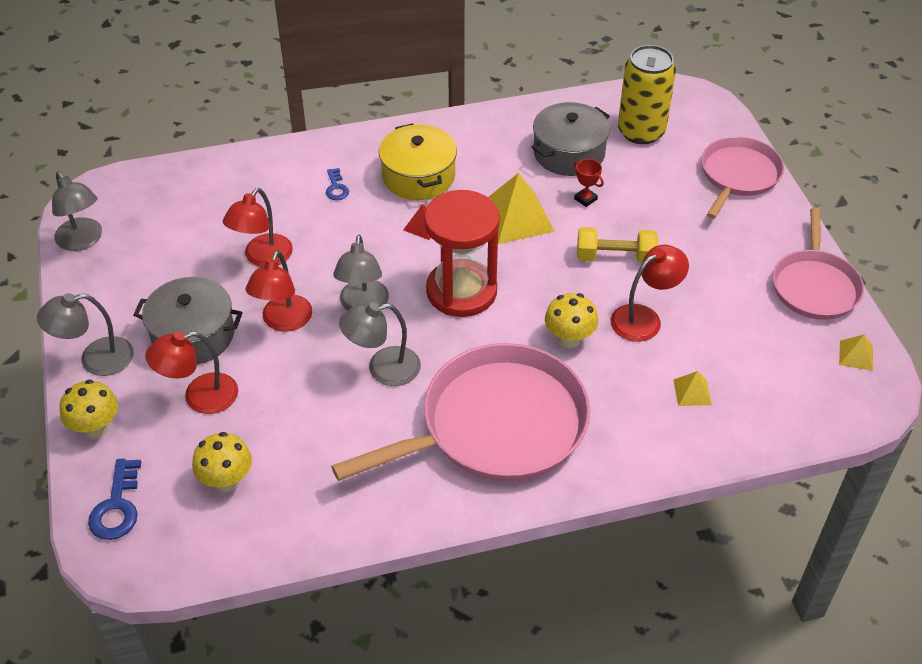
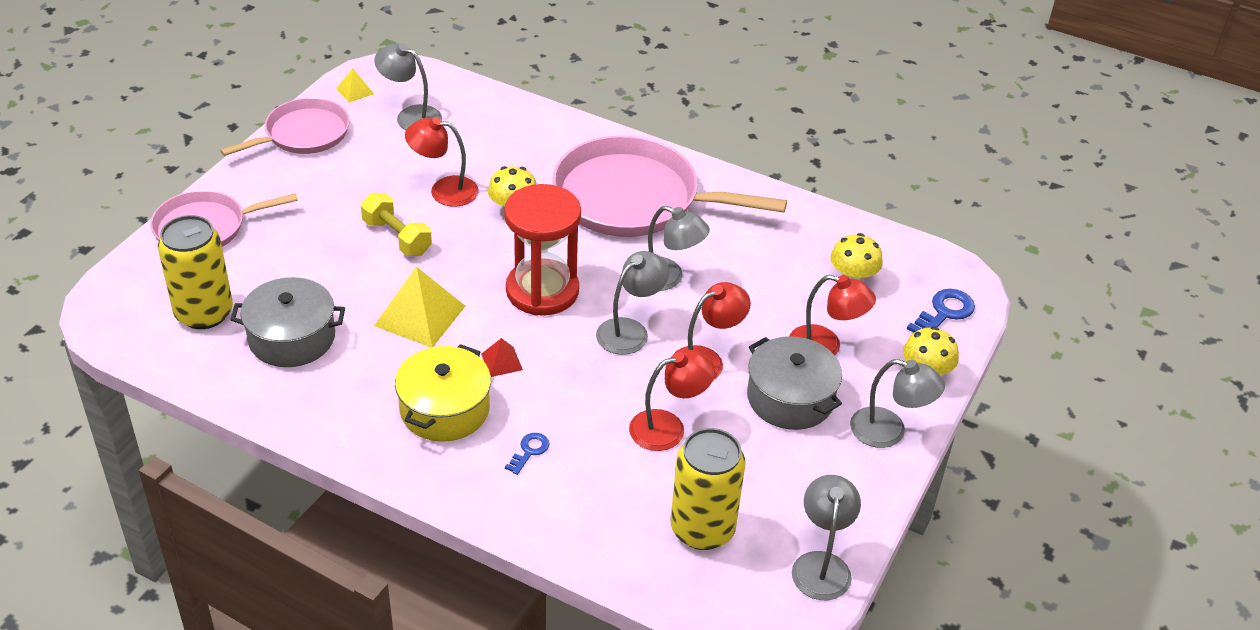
camera: 140 degrees left, 5 degrees down
red trophy [573,159,604,207] -> none
yellow pyramid [673,371,712,406] -> none
none -> grey lamp [374,43,442,130]
none -> yellow can [671,428,746,550]

